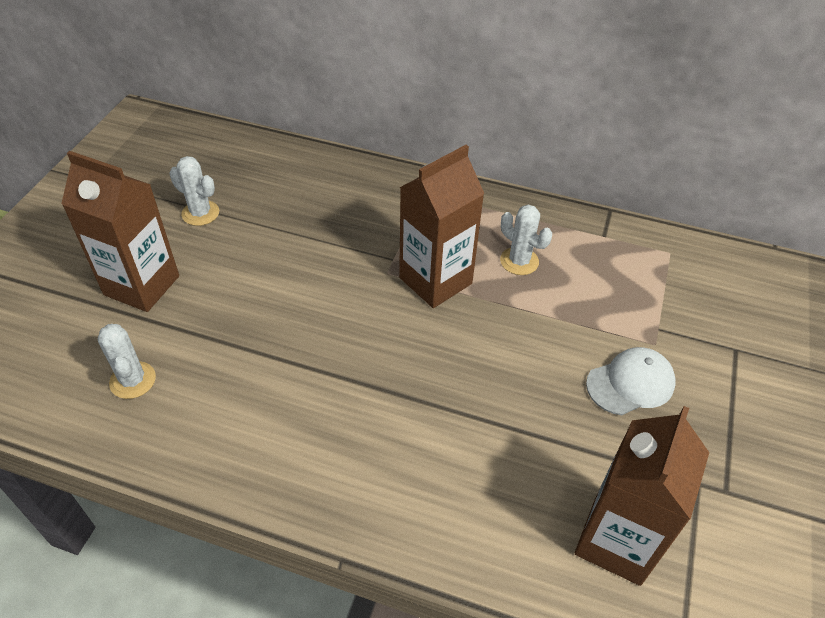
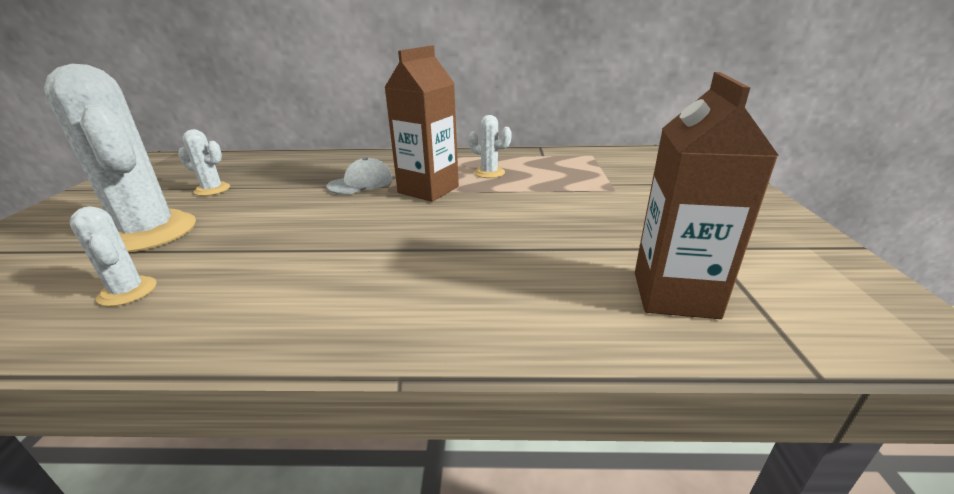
camera: 15 degrees left, 20 degrees down
brown carton [61,151,179,312] -> white cactus [44,64,196,253]
white cap [586,347,676,415] -> white cap moved to [327,157,393,194]

